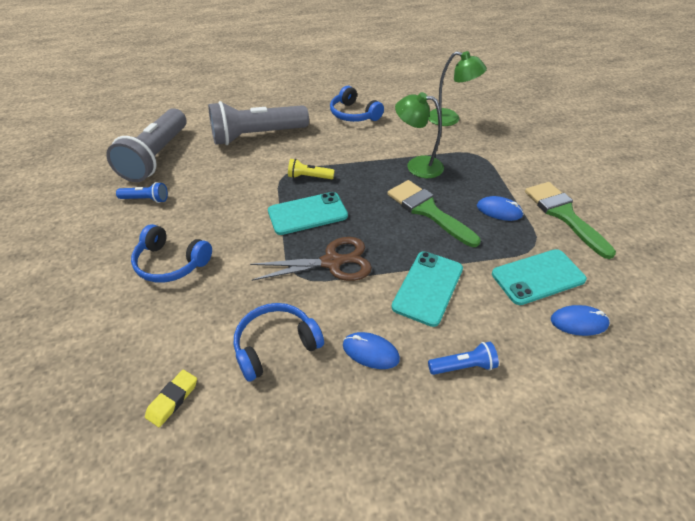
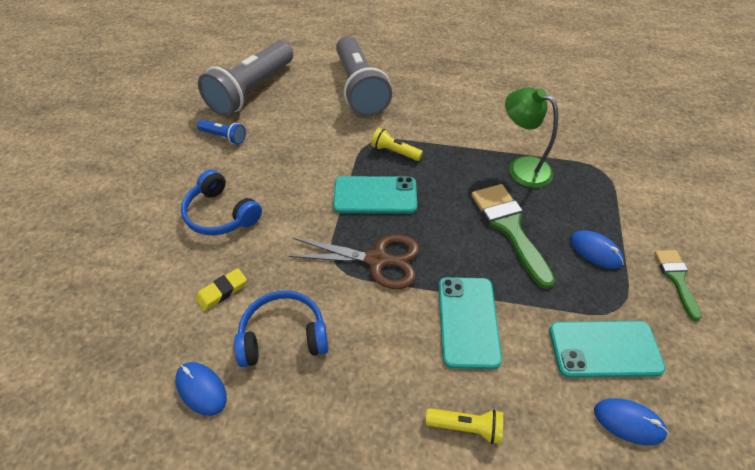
camera: 20 degrees right, 5 degrees up
yellow eraser [145,370,197,427] -> yellow eraser moved to [195,268,247,311]
grey flashlight [208,101,309,145] -> grey flashlight turned 105 degrees counterclockwise [336,36,392,117]
blue headphones [330,86,384,122] -> none
blue mouse [343,332,400,369] -> blue mouse moved to [175,362,227,416]
turquoise phone [392,251,463,327] -> turquoise phone turned 45 degrees counterclockwise [439,277,502,369]
green lamp [428,51,487,126] -> none
blue flashlight [428,342,499,375] -> yellow flashlight [426,408,503,444]
green brush [525,182,616,259] -> green brush [655,250,702,321], size x0.58

